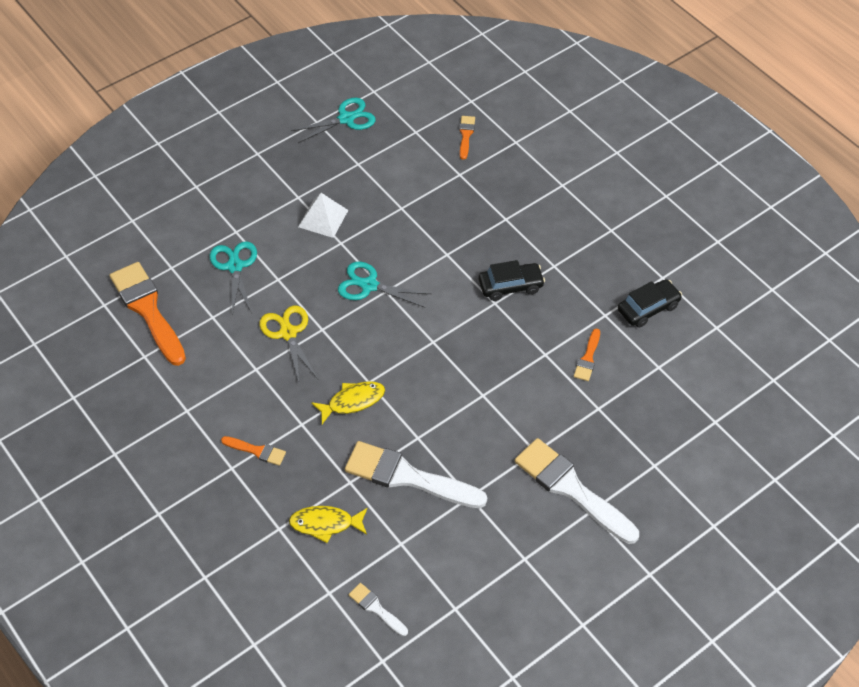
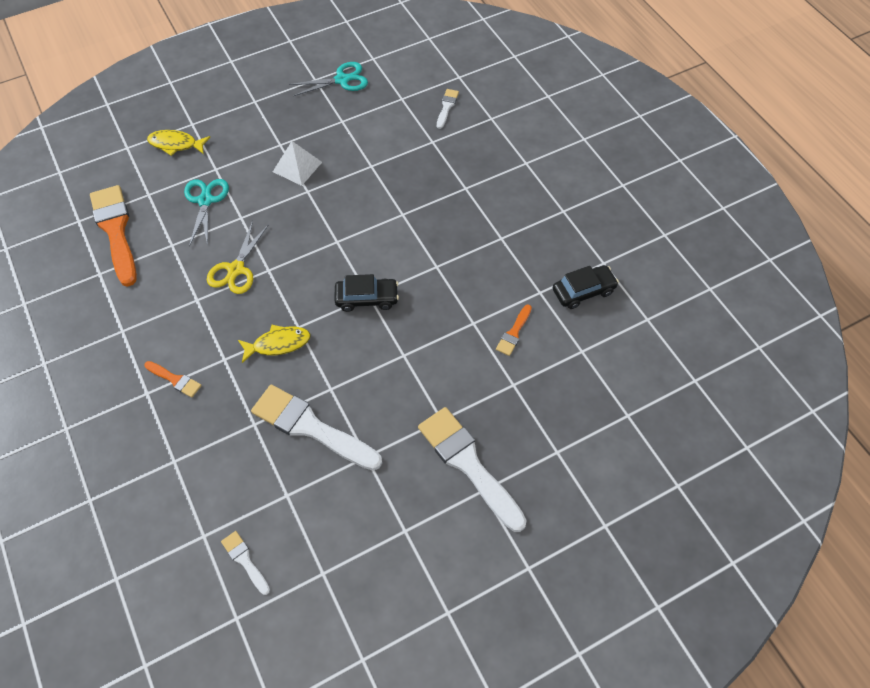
camera: 10 degrees right, 5 degrees up
yellow scissors [259,305,318,382] -> yellow scissors turned 150 degrees counterclockwise [207,221,269,294]
yellow fish [289,506,368,543] -> yellow fish moved to [147,130,210,156]
turquoise scissors [338,262,431,308] -> none
orange brush [459,116,475,160] -> white brush [437,89,459,129]
black car [479,260,545,301] -> black car moved to [335,274,399,312]

